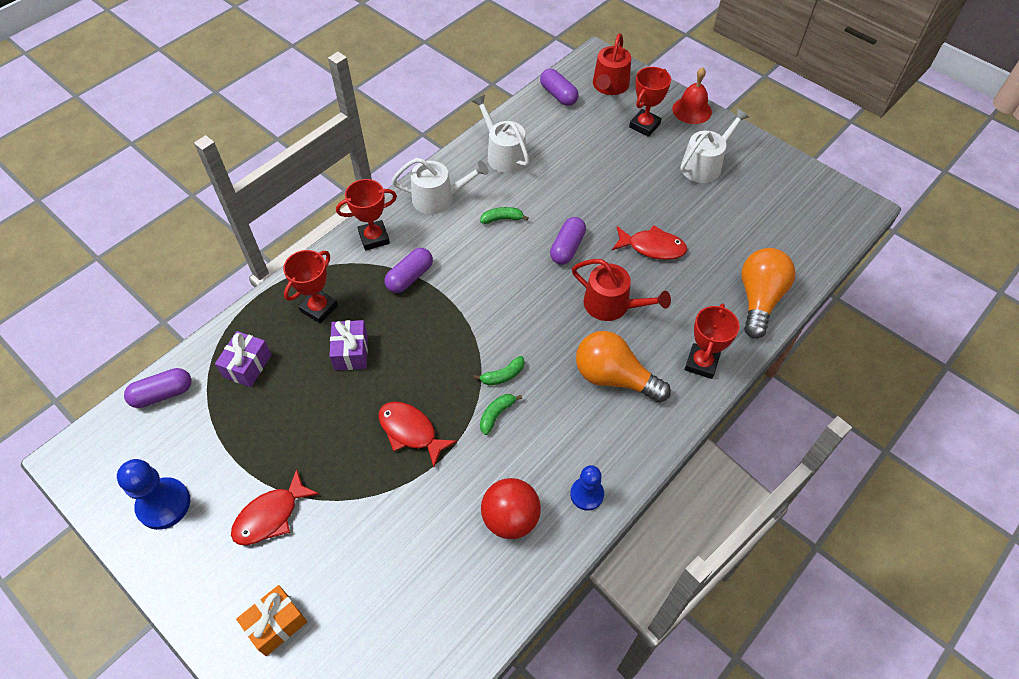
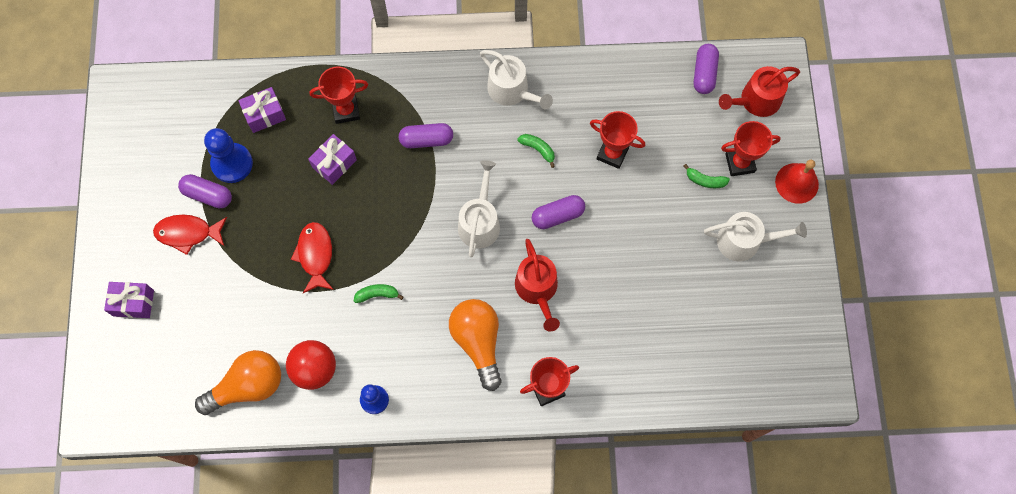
camera: 45 degrees right, 15 degrees up
blue pawn [117,459,190,530] -> blue pawn moved to [204,128,253,183]
purple capsule [124,368,192,408] -> purple capsule moved to [178,174,232,209]
orange gift [236,585,307,656] -> purple gift [104,282,154,318]
red trophy [336,179,397,251] -> red trophy moved to [590,111,645,169]
white watering can [472,95,530,173] -> white watering can moved to [458,160,500,257]
green banana [474,356,525,385] -> green banana moved to [684,164,730,188]
red fish [612,225,687,260] -> none
orange light bulb [742,248,796,339] -> orange light bulb moved to [195,350,281,415]

